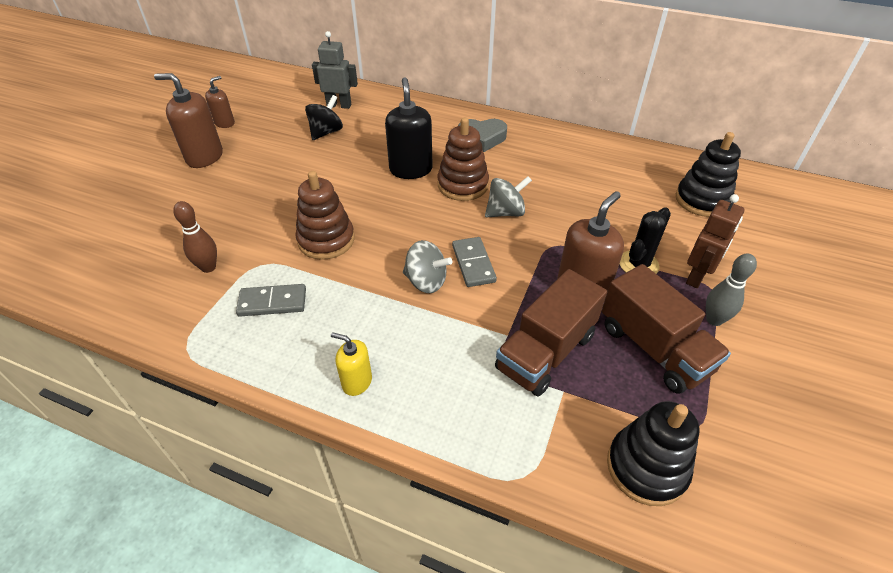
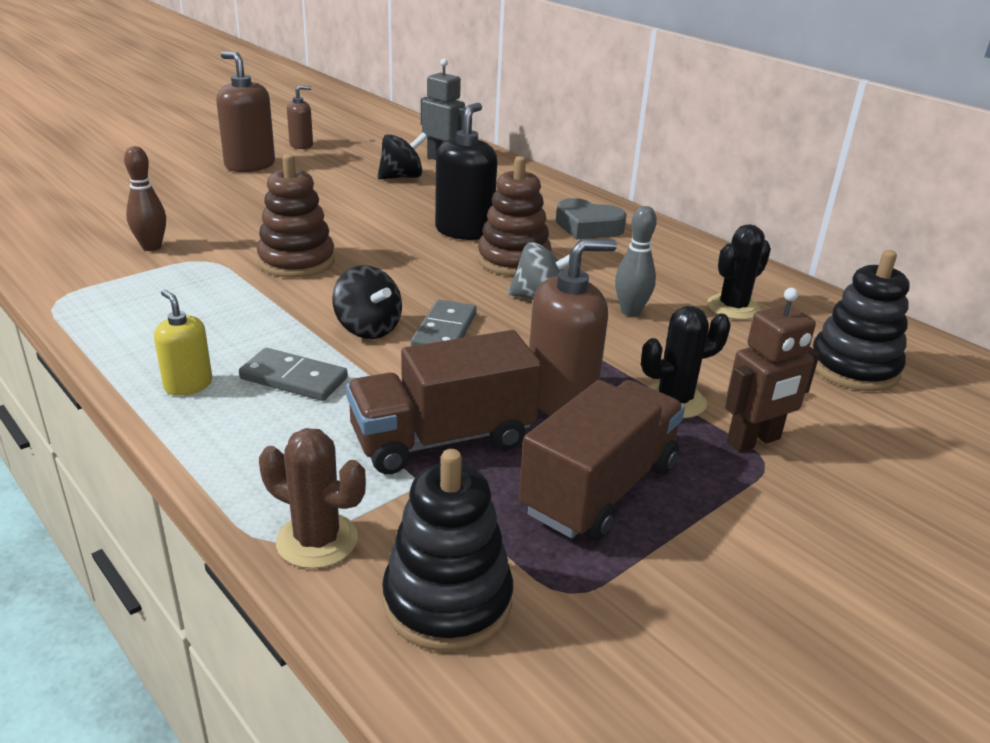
camera: 25 degrees right, 15 degrees down
grey domino [236,284,306,317] -> grey domino moved to [239,348,348,401]
grey spinning top [403,240,452,293] -> black spinning top [332,265,402,339]
brown truck [602,264,731,394] -> brown truck turned 135 degrees counterclockwise [519,380,685,541]
grey bowling pin [706,254,757,326] -> grey bowling pin moved to [615,206,657,317]
none -> brown cactus [259,428,366,569]
none -> black cactus [707,224,771,320]

